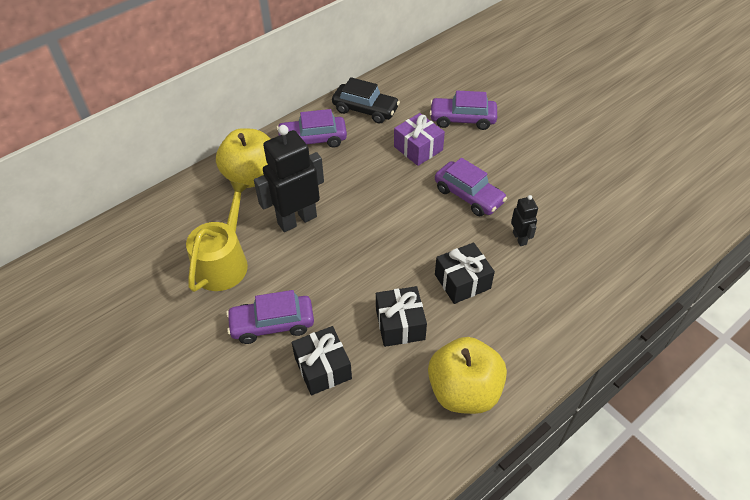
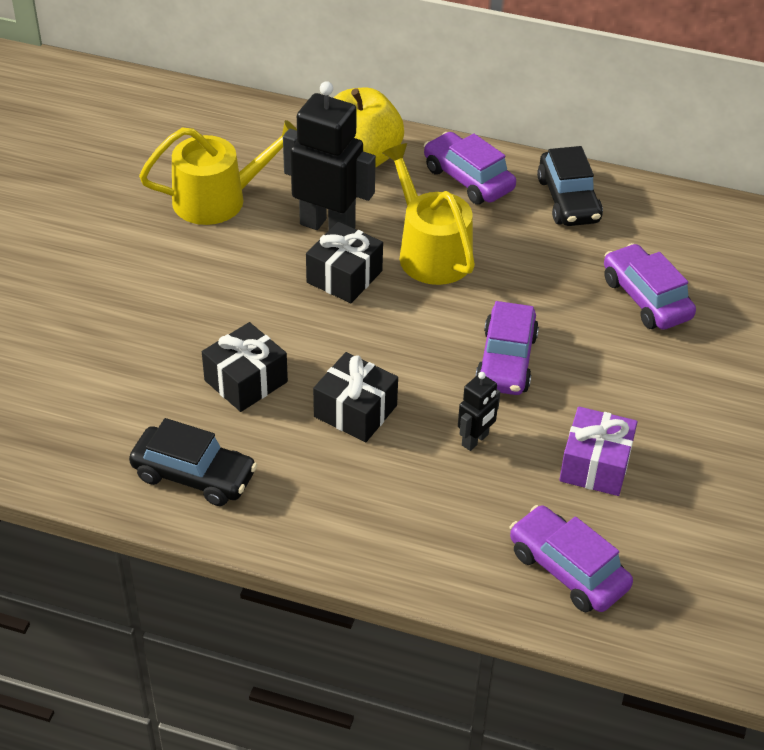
camera: 55 degrees right, 5 degrees down
purple car [226,290,314,344] -> purple car moved to [510,505,633,612]
black gift [292,326,352,395] -> black gift moved to [306,222,383,303]
purple gift [394,113,445,166] -> purple gift moved to [559,406,637,496]
yellow apple [428,337,507,414] -> black car [129,418,257,506]
none -> yellow watering can [382,143,475,285]

